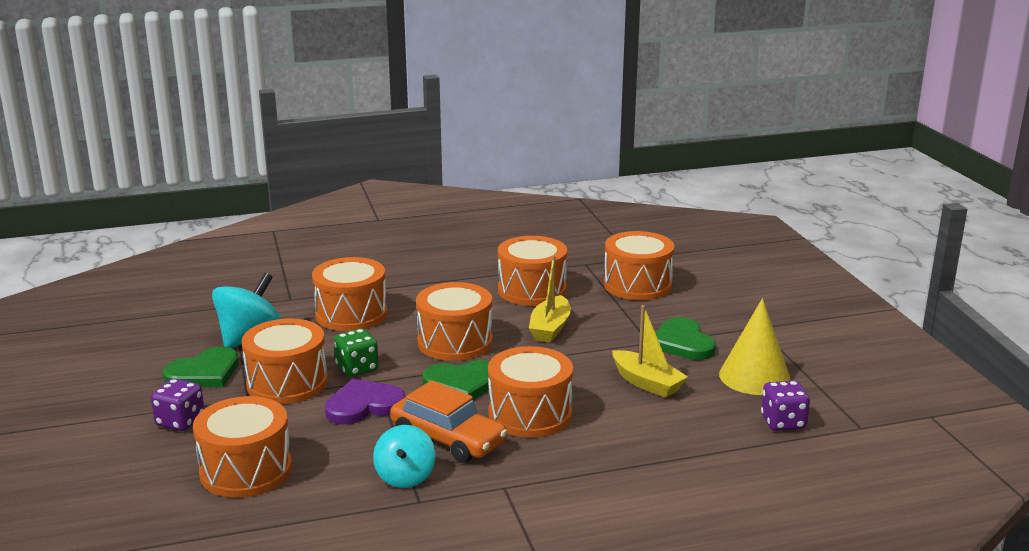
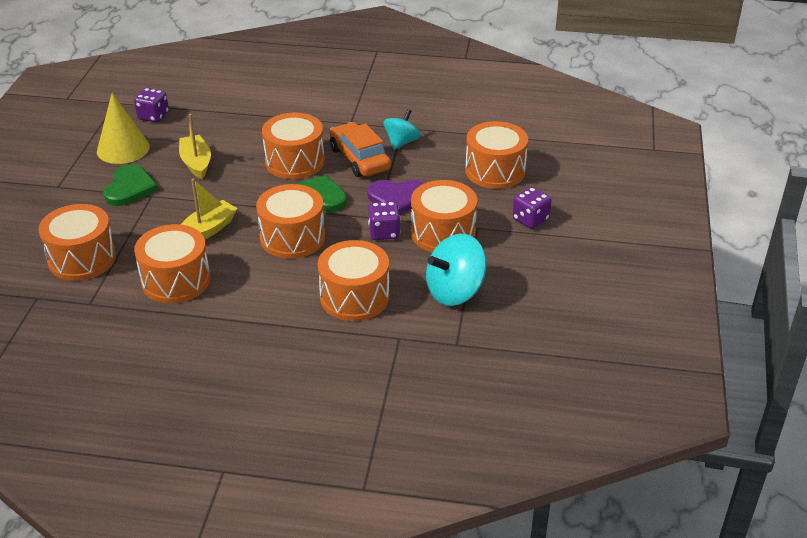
camera: 155 degrees left, 15 degrees up
green heart [163,346,239,387] -> none
green dice [334,329,379,377] -> purple dice [368,201,400,240]

